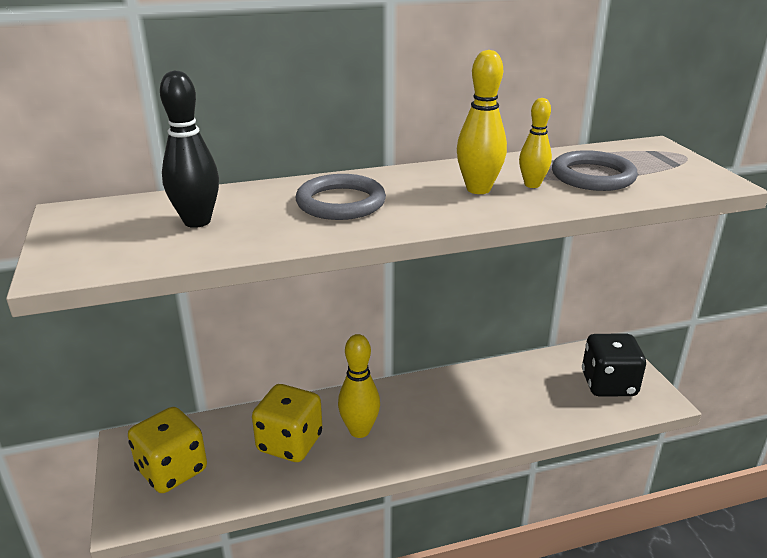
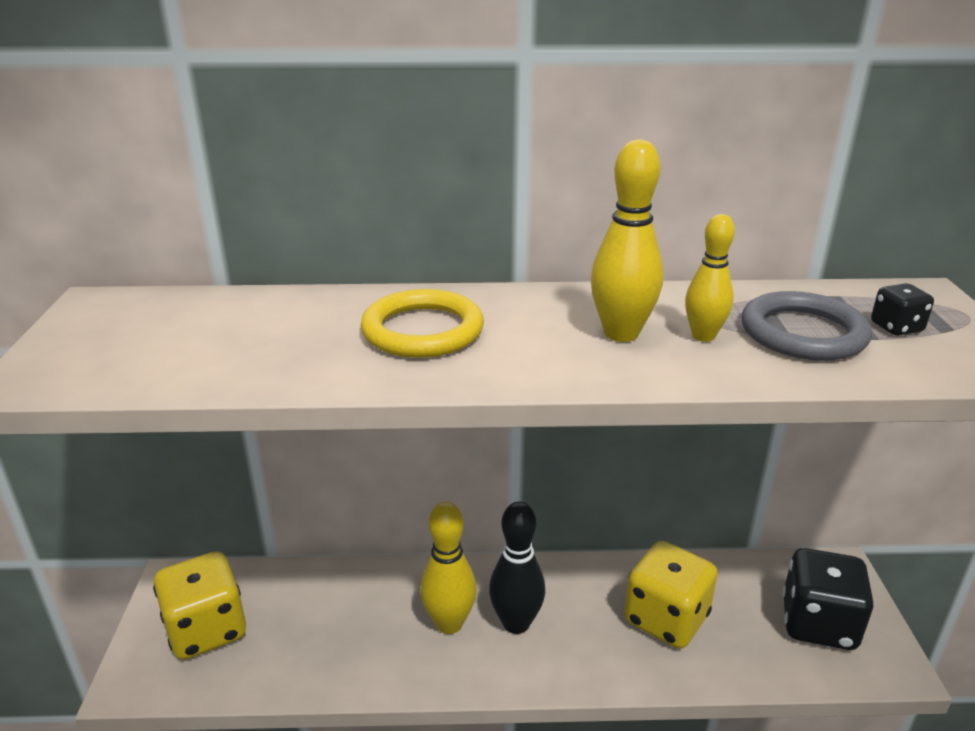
camera: 15 degrees right, 0 degrees up
black bowling pin [160,70,219,228] -> black bowling pin moved to [489,502,545,634]
yellow dice [252,384,323,462] -> yellow dice moved to [624,541,718,649]
grey ring [296,174,386,220] -> yellow ring [361,289,484,358]
none -> black dice [871,283,934,336]

